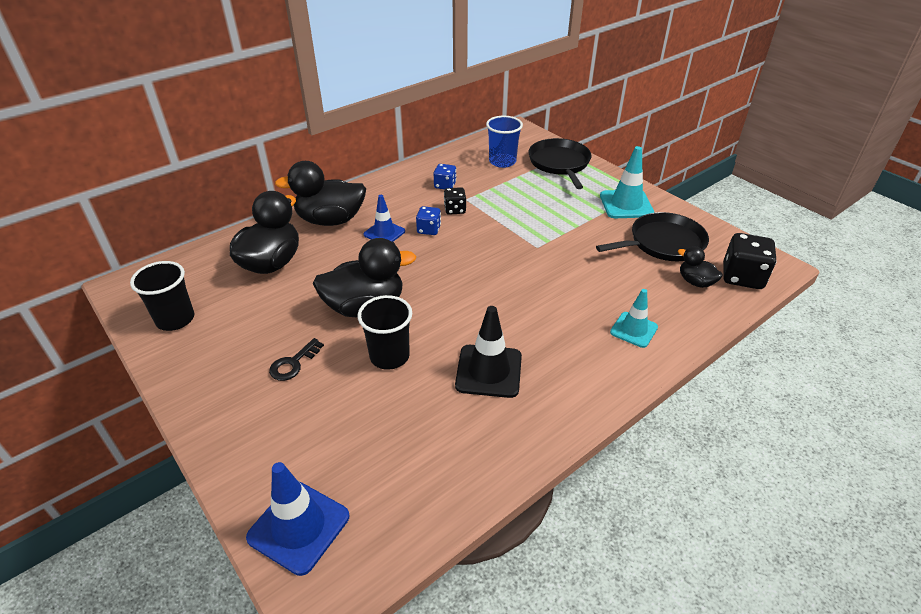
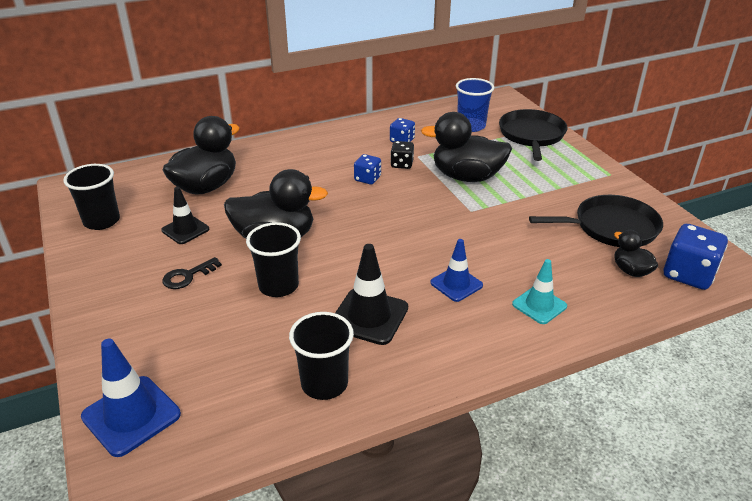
camera: 15 degrees right, 5 degrees down
black duck [275,161,366,226] -> black duck moved to [421,112,512,182]
blue traffic cone [364,195,405,241] -> blue traffic cone moved to [430,239,483,302]
turquoise traffic cone [600,146,654,218] -> none
black dice [723,233,776,289] -> blue dice [664,224,728,290]
none -> black traffic cone [161,187,209,244]
none -> black cup [289,312,354,400]

